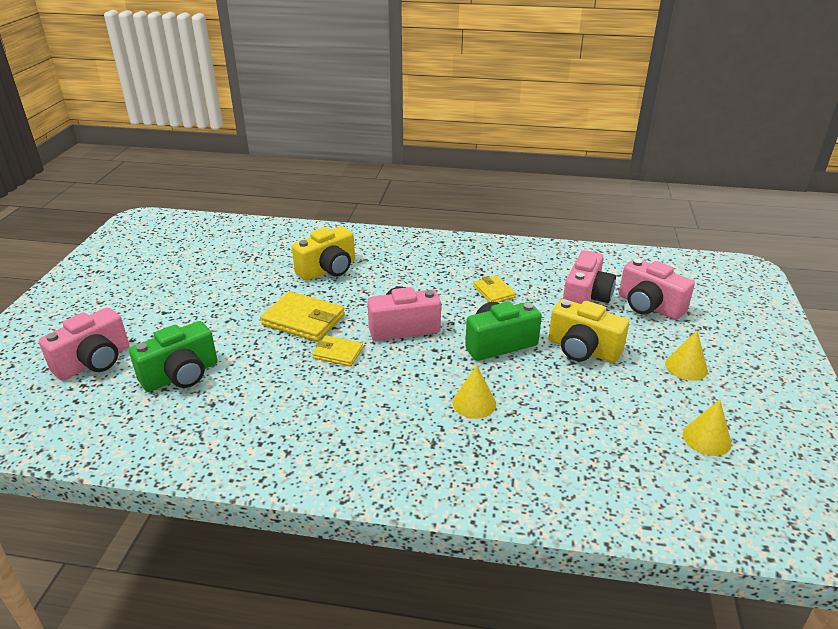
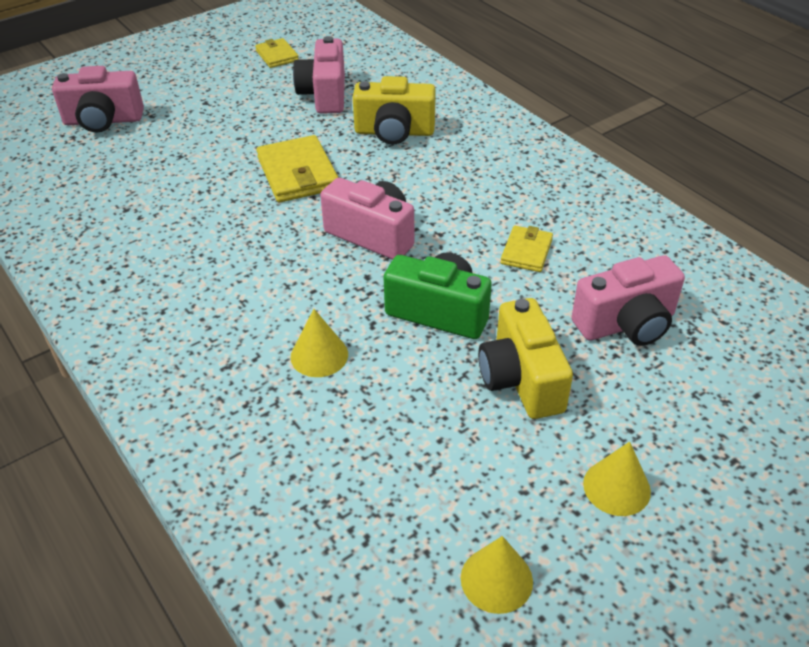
camera: 45 degrees right, 10 degrees up
green camera [129,321,218,392] -> none
yellow wallet [312,335,363,367] -> yellow wallet moved to [255,38,299,68]
pink camera [619,259,695,320] -> pink camera moved to [293,36,345,114]

